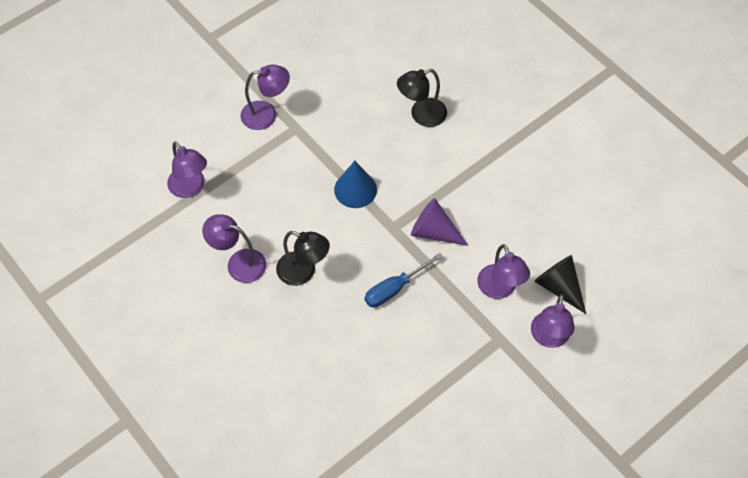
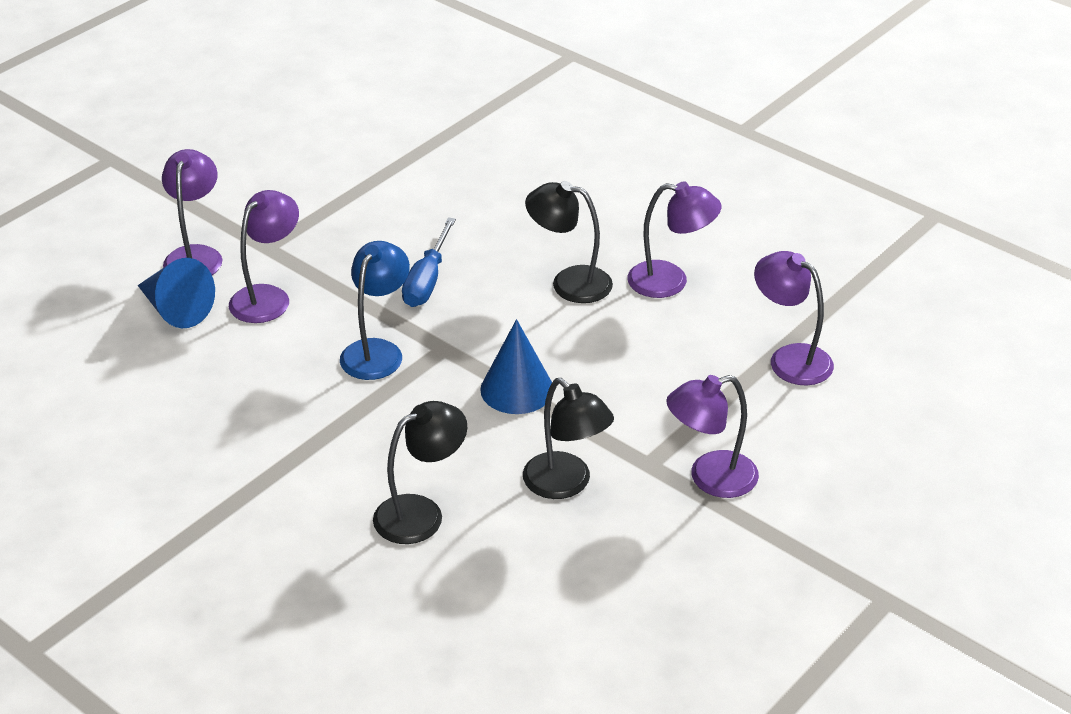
camera: 170 degrees right, 20 degrees down
blue screwdriver [365,253,443,307] -> blue screwdriver turned 150 degrees clockwise [402,217,456,307]
purple cone [411,198,469,246] -> blue lamp [340,241,410,380]
purple lamp [477,244,530,299] -> purple lamp turned 60 degrees clockwise [229,190,299,323]
black cone [534,255,586,314] -> blue cone [138,258,215,328]
none -> black lamp [523,378,614,499]

